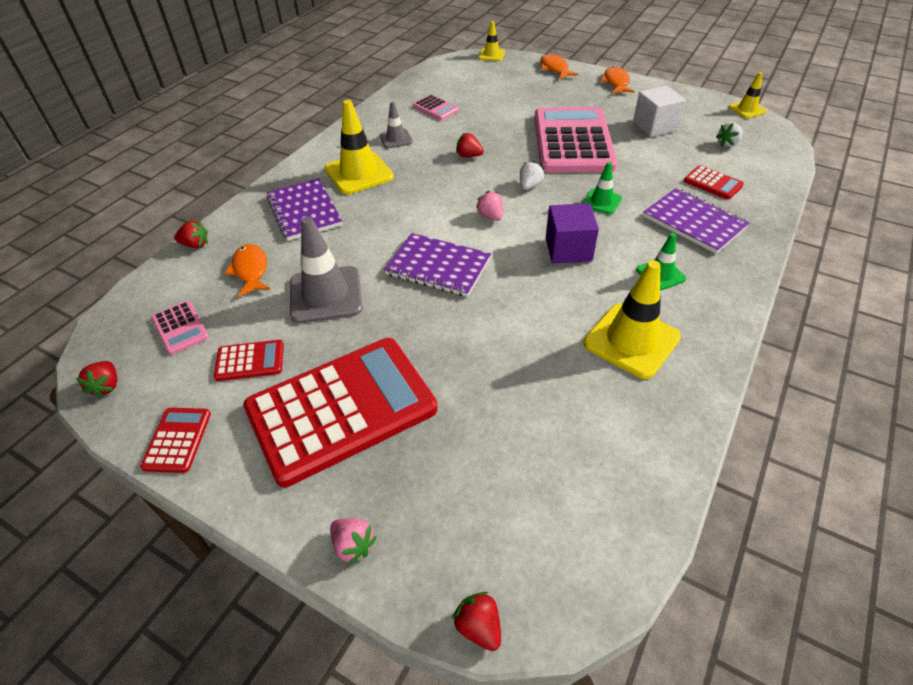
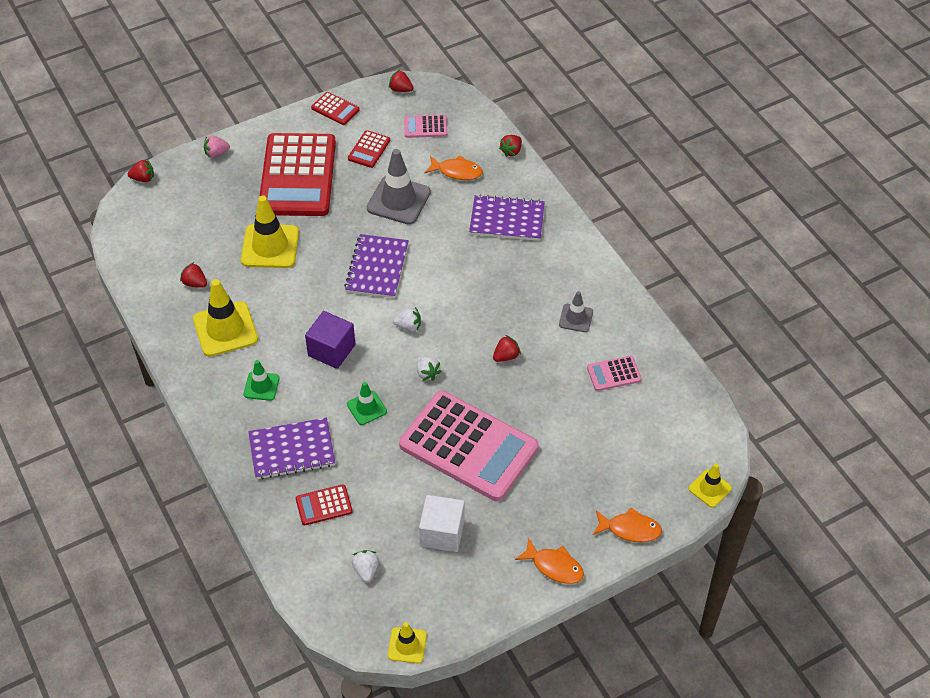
camera: 120 degrees right, 5 degrees up
yellow traffic cone [325,100,394,194] -> yellow traffic cone moved to [241,195,299,268]
purple notebook [384,233,491,297] -> purple notebook turned 45 degrees counterclockwise [344,234,409,298]
pink strawberry [476,191,503,221] -> white strawberry [393,307,421,331]
none -> red strawberry [180,262,207,288]

